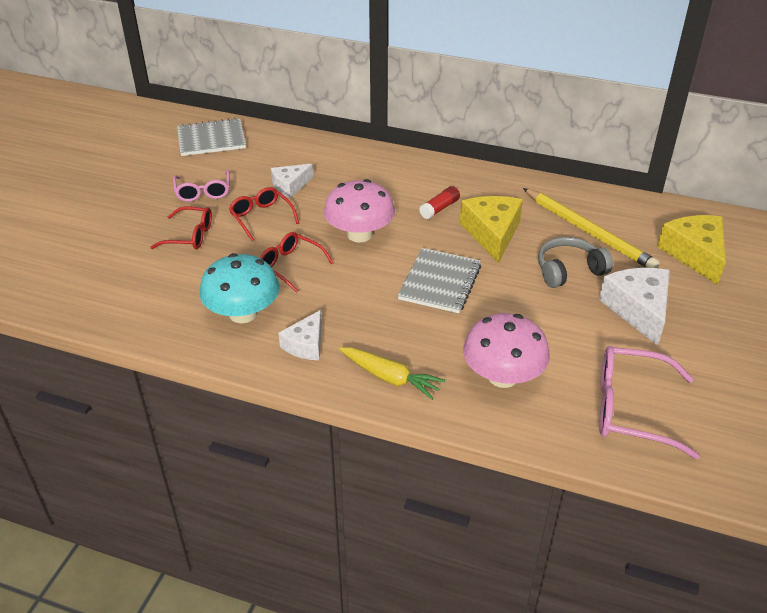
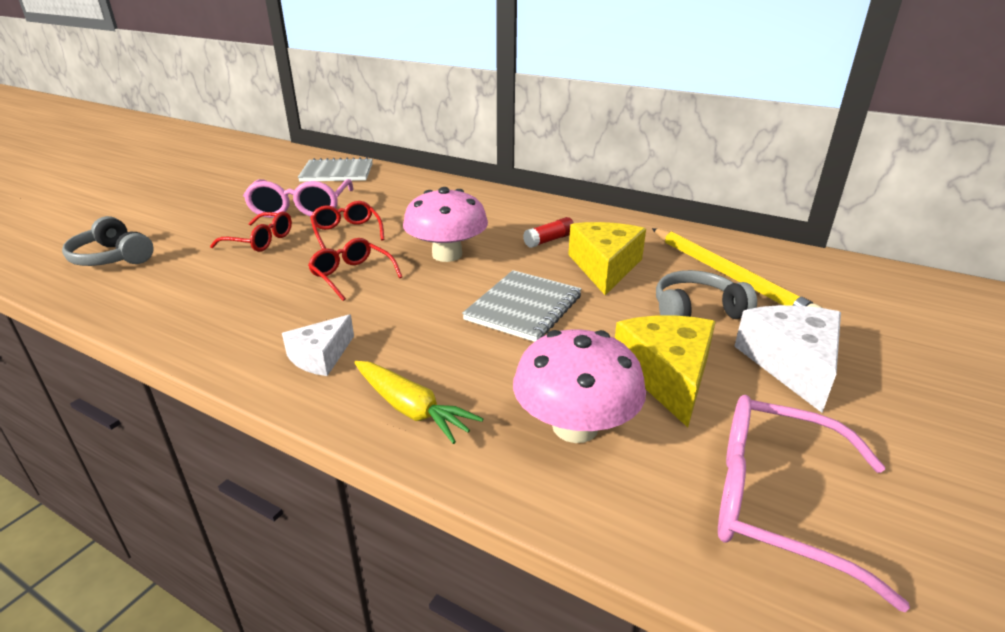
camera: 10 degrees right, 10 degrees down
pink glasses [173,170,230,202] -> pink glasses [243,179,353,218], size x1.57
turquoise mushroom [199,253,280,323] -> none
white cheese [271,164,313,198] -> none
yellow cheese [657,215,726,285] -> yellow cheese moved to [615,315,716,427]
none -> grey headphones [62,216,154,266]

